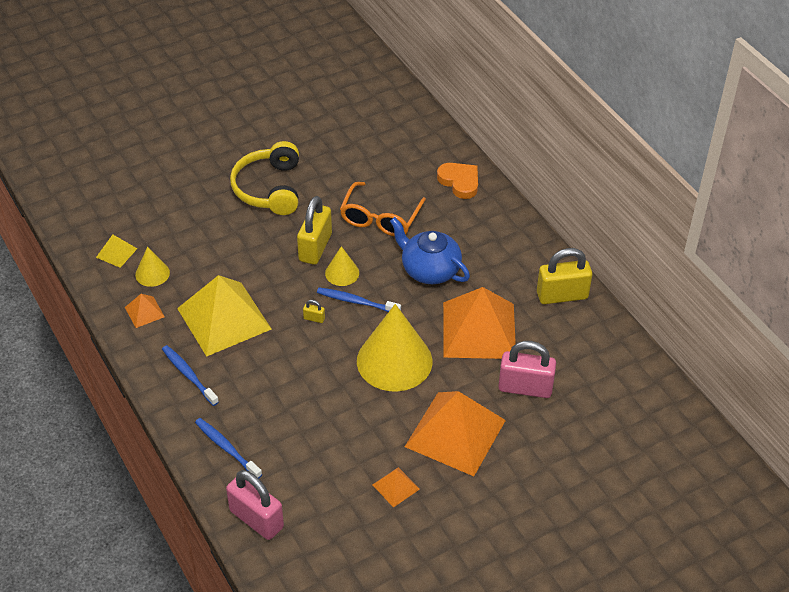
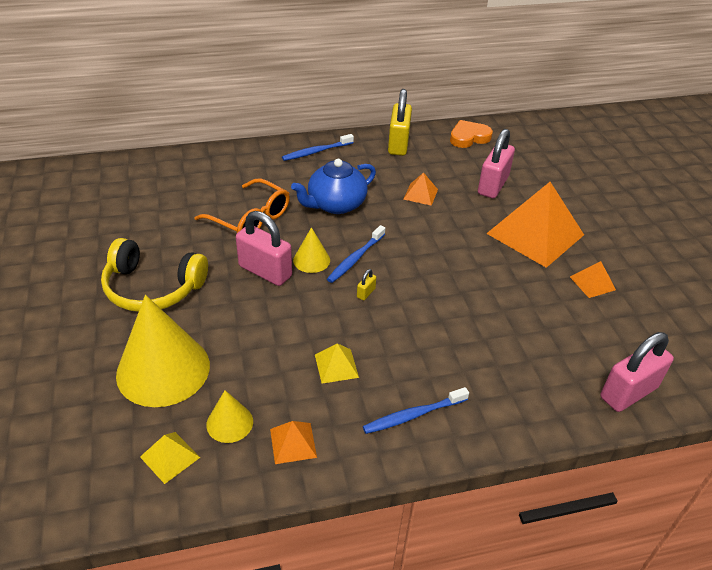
camera: 75 degrees left, 5 degrees down
yellow pyramid [177,275,272,357] -> yellow pyramid [315,343,359,384], size x0.43
blue toothbrush [195,418,262,478] -> blue toothbrush moved to [282,134,354,161]
yellow padlock [297,196,332,265] -> pink padlock [236,211,292,286]
yellow cone [357,304,432,392] -> yellow cone moved to [116,295,210,407]
orange heart [437,163,478,199] -> orange heart moved to [450,120,493,148]
orange pyramid [443,287,516,359] -> orange pyramid [403,172,438,206], size x0.43

